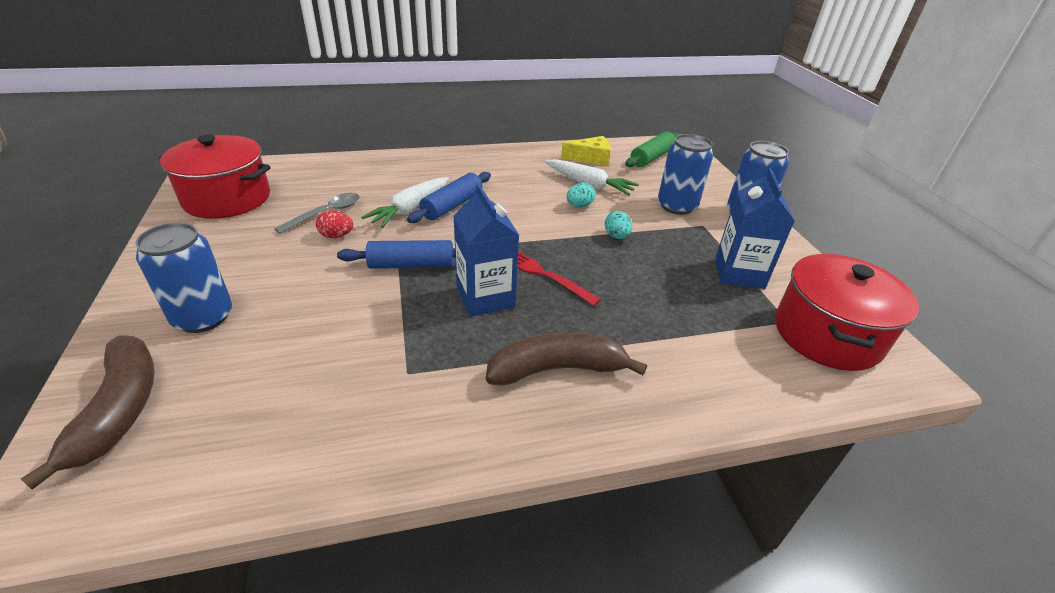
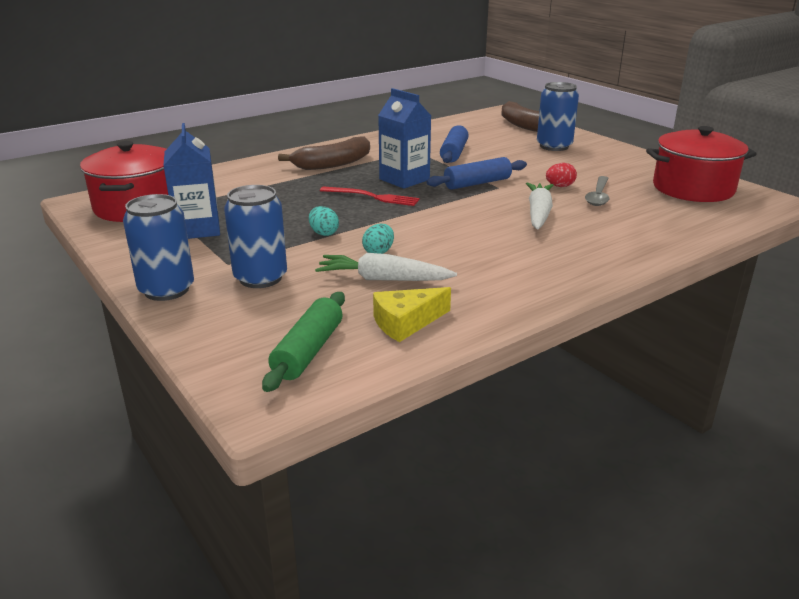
camera: 160 degrees right, 10 degrees down
blue rolling pin [407,172,491,223] -> blue rolling pin moved to [440,125,469,163]

